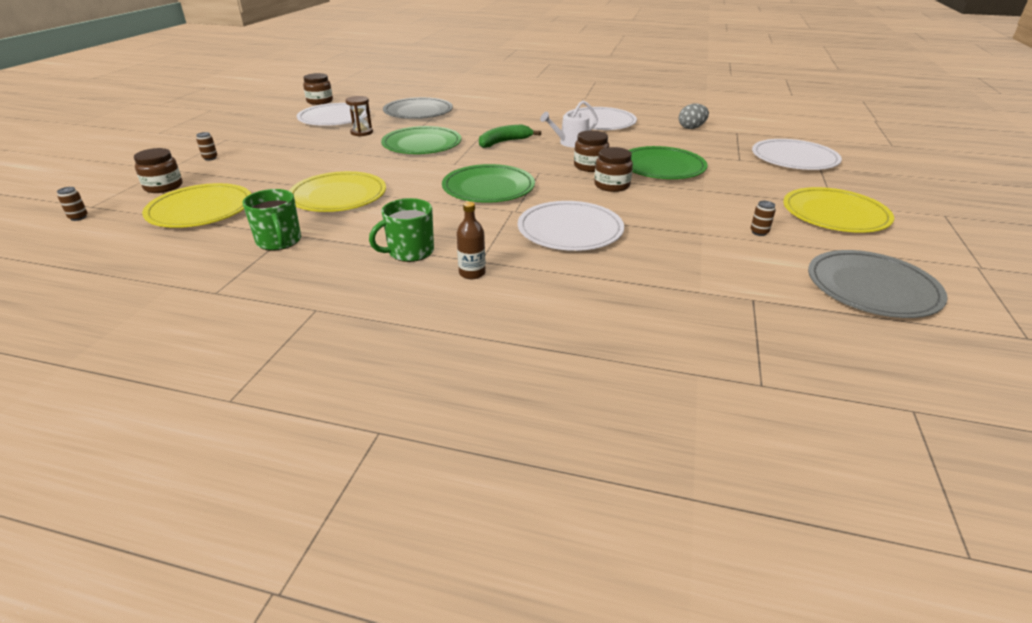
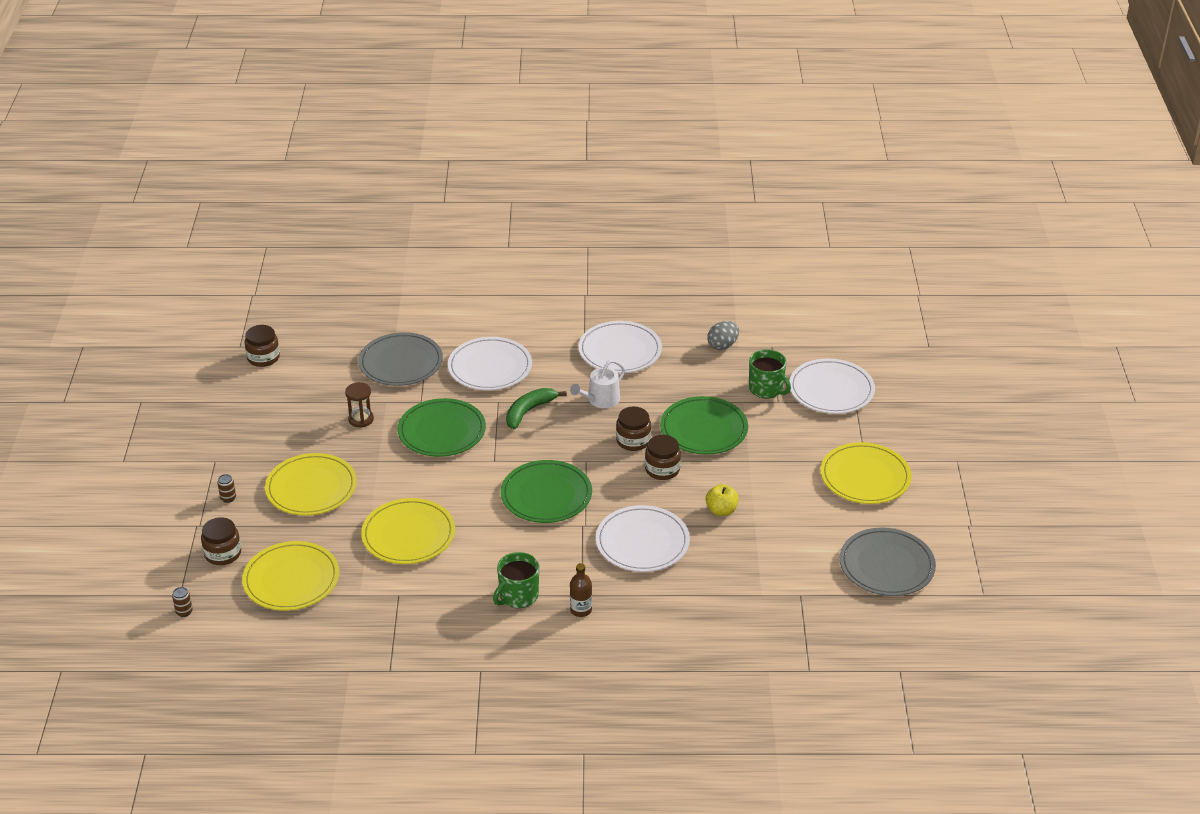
camera: 15 degrees left, 5 degrees up
green mug [243,189,301,251] -> green mug moved to [749,349,791,399]
white plate [297,103,370,126] -> white plate moved to [448,337,532,390]
brown can [751,201,776,236] -> none
none -> yellow plate [265,453,357,516]
none -> yellow apple [706,484,739,516]

